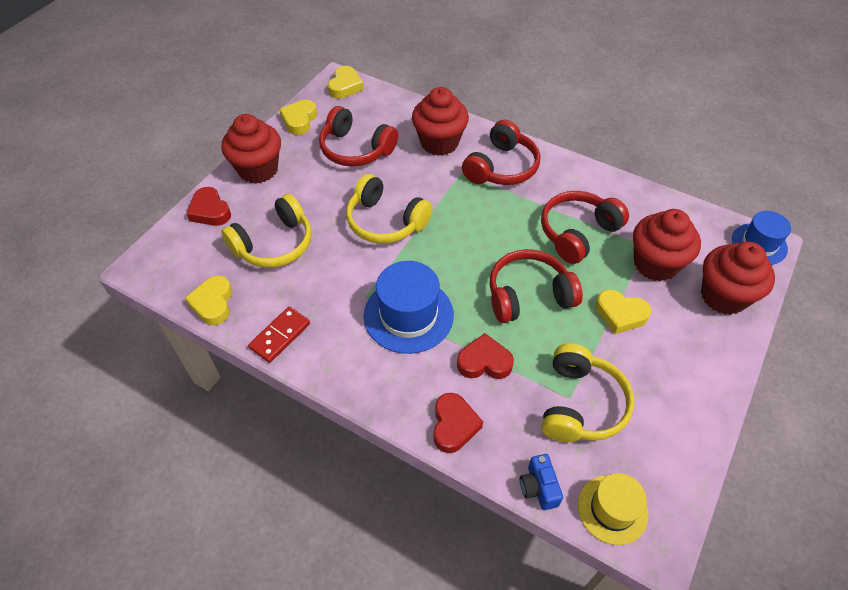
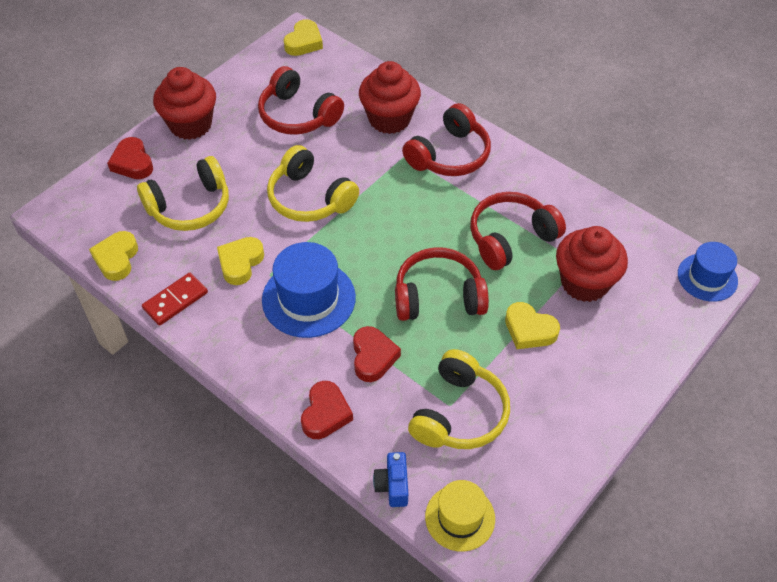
camera: 10 degrees right, 0 degrees up
yellow heart [279,100,317,135] -> yellow heart moved to [217,237,264,285]
red heart [457,333,514,379] -> red heart turned 75 degrees clockwise [353,326,401,382]
red cupcake [701,241,775,315] -> none

